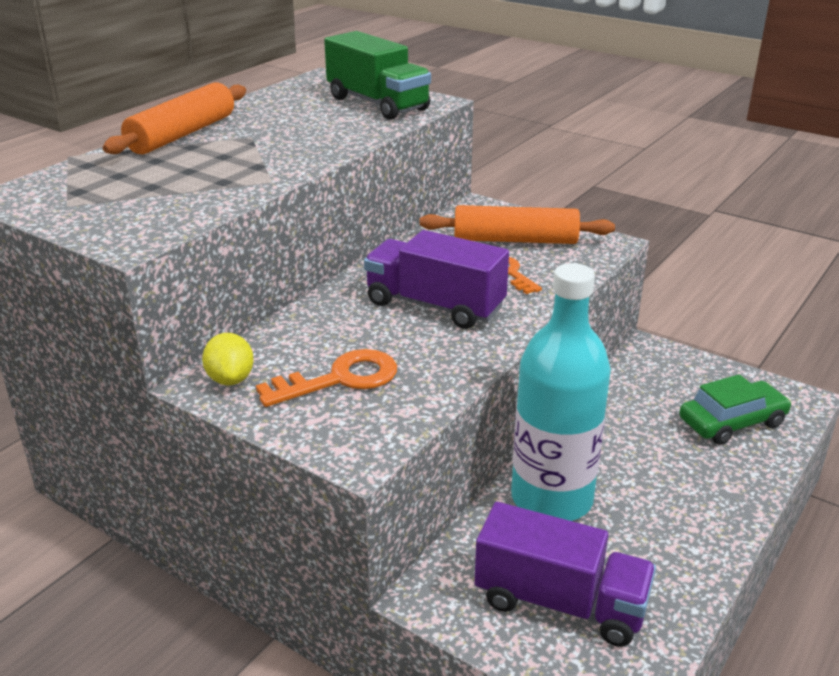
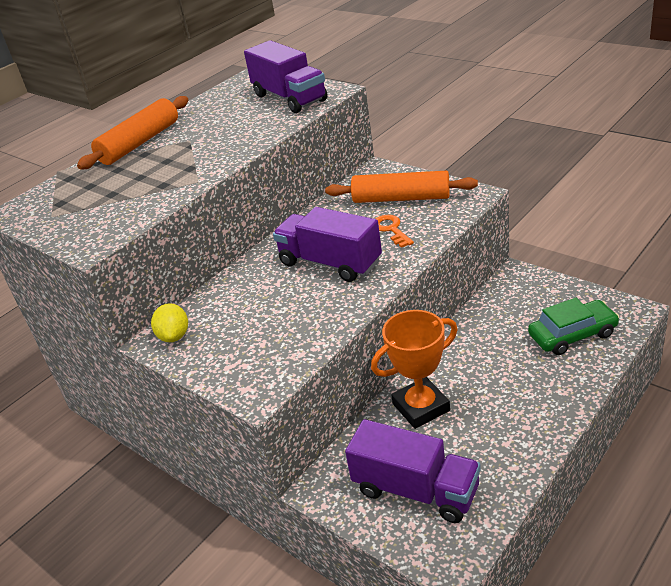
camera: 10 degrees right, 5 degrees up
orange key [256,349,397,407] -> none
green truck [324,31,431,120] -> purple truck [244,40,328,113]
turquoise bottle [511,263,611,521] -> orange trophy [371,310,458,429]

